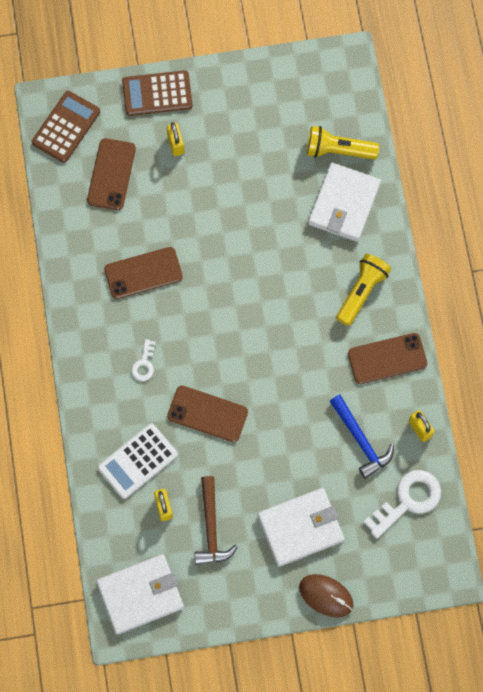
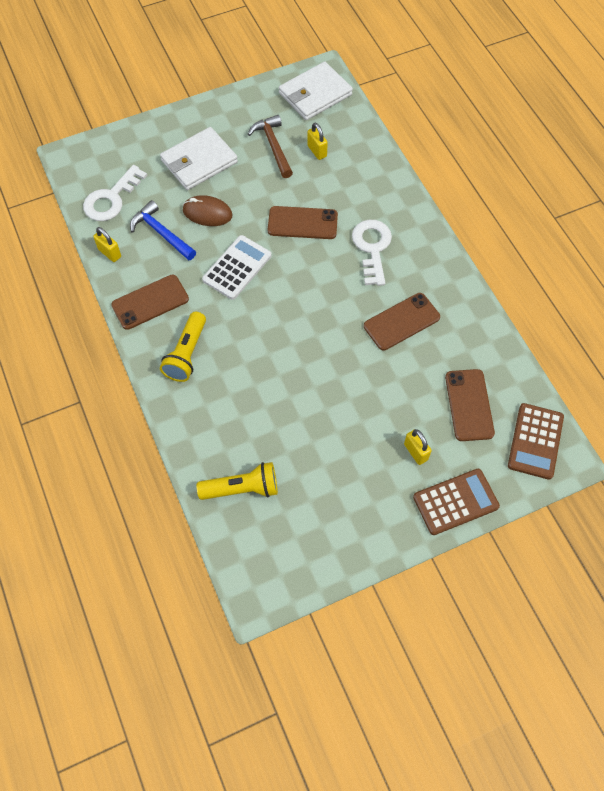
camera: 165 degrees right, 10 degrees down
white calculator [98,423,178,499] -> white calculator moved to [202,235,272,300]
white key [131,339,156,381] -> white key [352,220,392,286], size x1.93
brown mouse [299,574,353,617] -> brown mouse moved to [183,195,233,226]
white wallet [308,163,381,242] -> none

